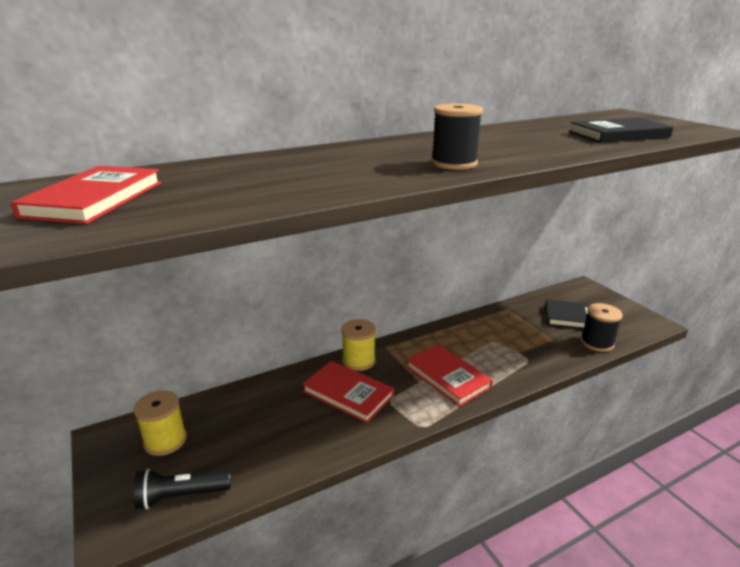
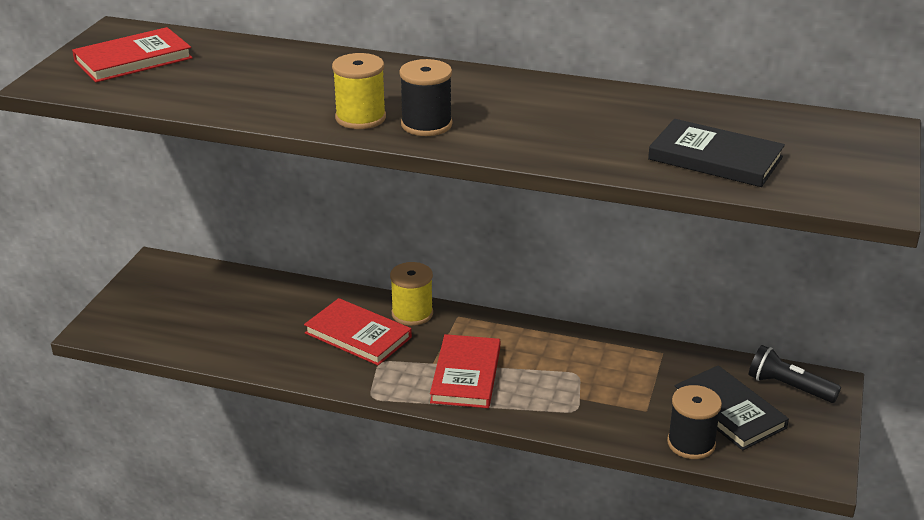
camera: 45 degrees right, 5 degrees up
yellow spool [133,390,187,456] -> yellow spool moved to [332,53,386,129]
black flashlight [134,469,231,509] -> black flashlight moved to [749,345,841,403]
red book [302,361,394,423] -> red book turned 45 degrees counterclockwise [304,298,412,365]

